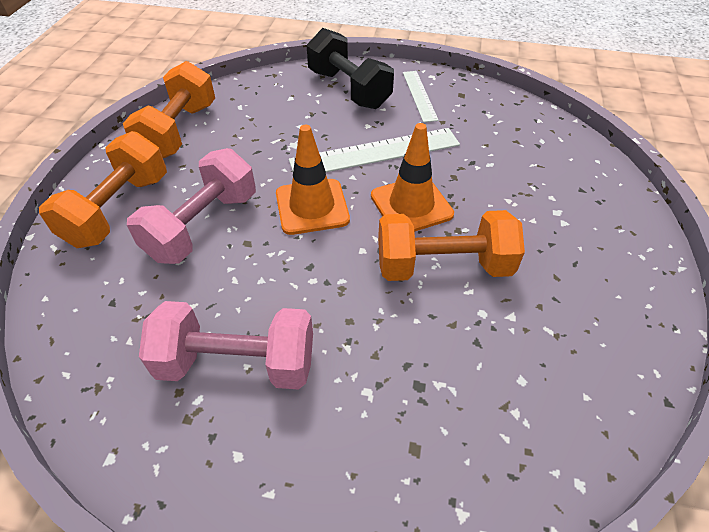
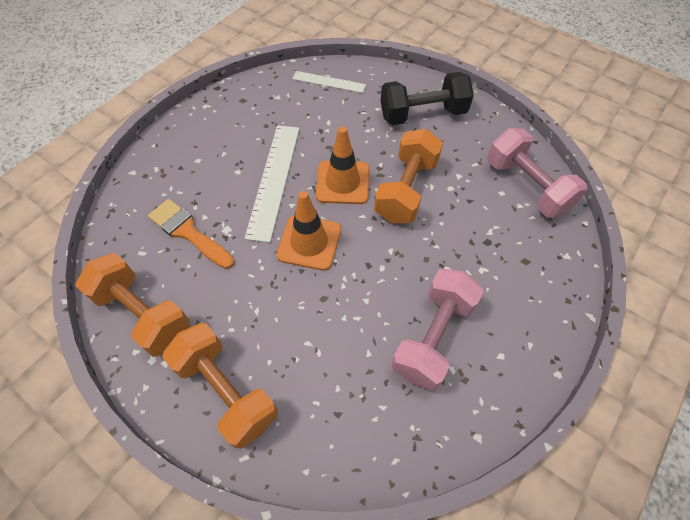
camera: 65 degrees left, 10 degrees up
pink dumbbell [127,148,256,264] -> pink dumbbell moved to [487,128,587,218]
black dumbbell [306,28,394,109] -> black dumbbell moved to [381,72,474,125]
white ruler [403,71,439,122] -> white ruler moved to [292,71,366,93]
none -> orange brush [148,199,234,269]

